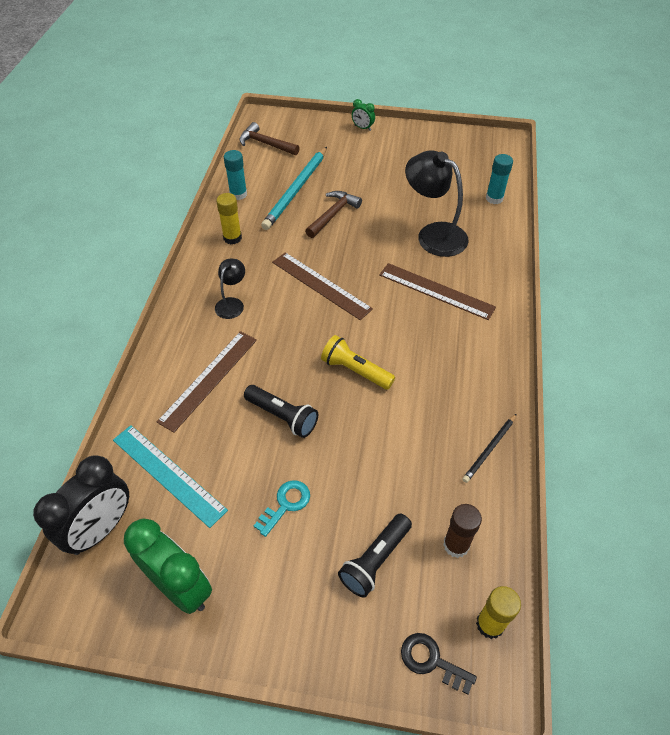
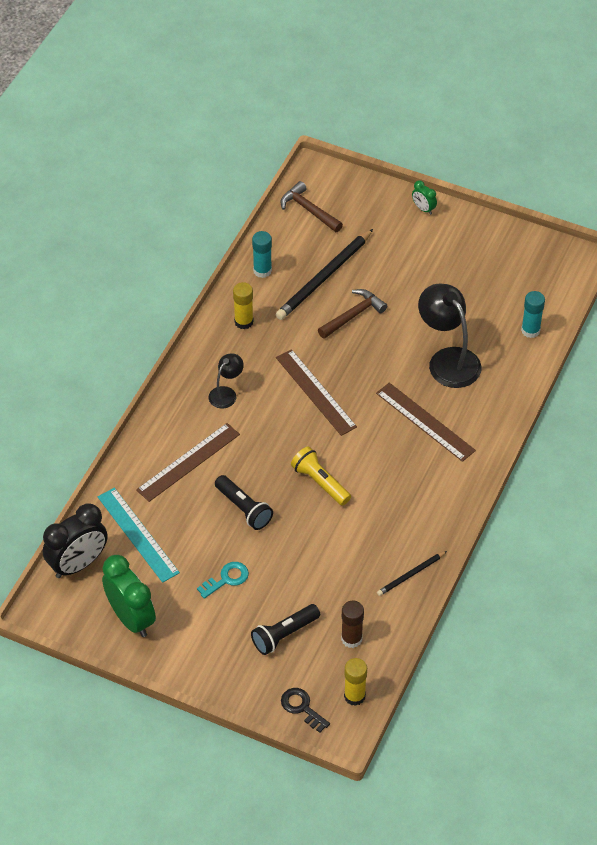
camera: 15 degrees right, 0 degrees up
turquoise pencil [261,147,327,230] -> black pencil [275,229,373,320]

